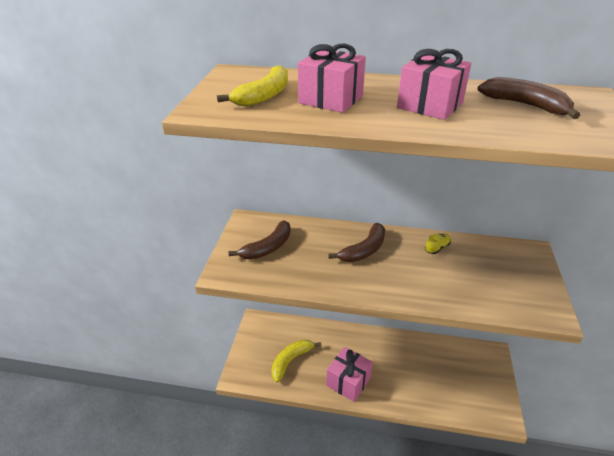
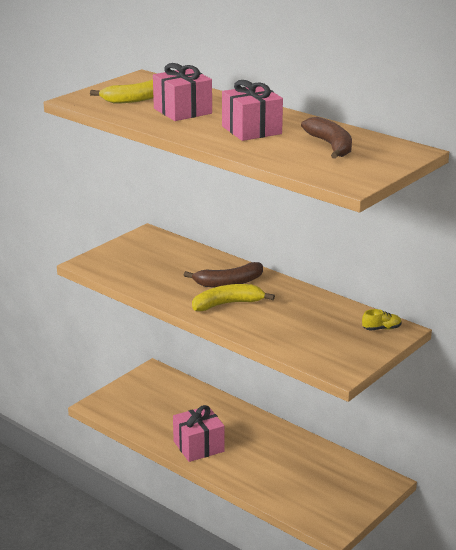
camera: 30 degrees right, 10 degrees down
brown banana [229,220,291,260] -> none
yellow banana [271,340,321,383] -> yellow banana moved to [192,284,275,311]
yellow shoe [425,233,451,254] -> yellow shoe moved to [362,309,402,331]

